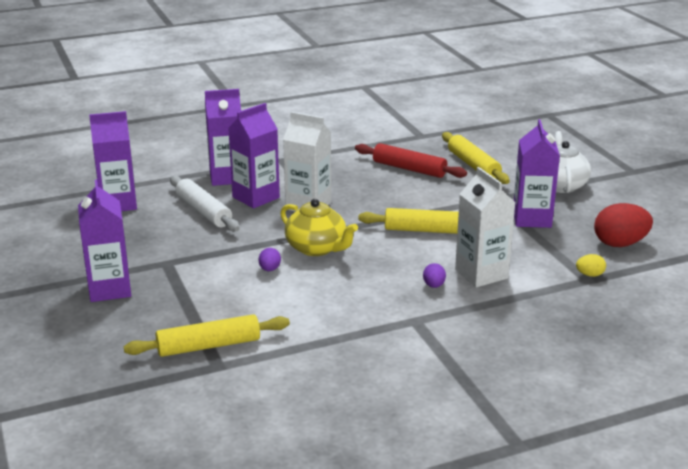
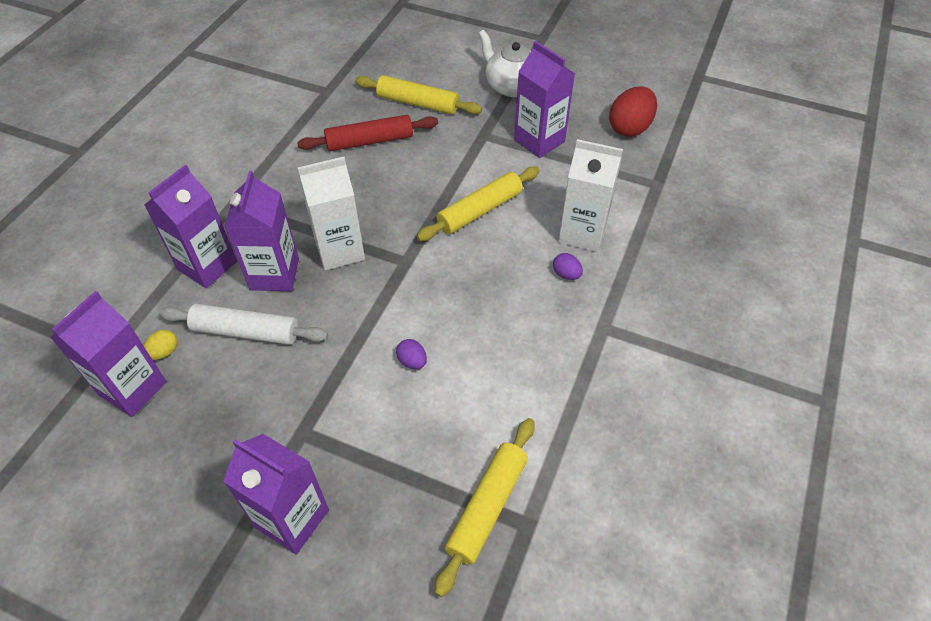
camera: 45 degrees left, 25 degrees up
yellow teapot [280,199,358,256] -> none
yellow egg [576,254,606,277] -> yellow egg moved to [143,330,178,360]

